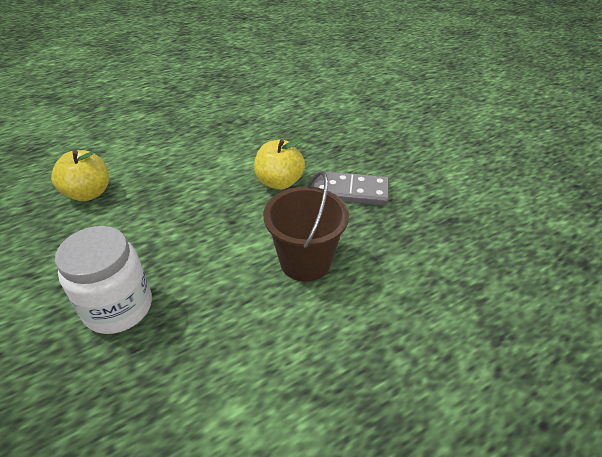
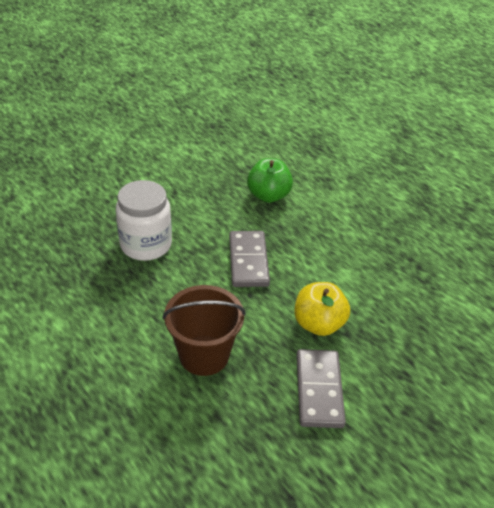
camera: 80 degrees right, 0 degrees up
yellow apple [51,150,109,201] -> green apple [247,158,293,203]
none -> grey domino [229,231,270,287]

